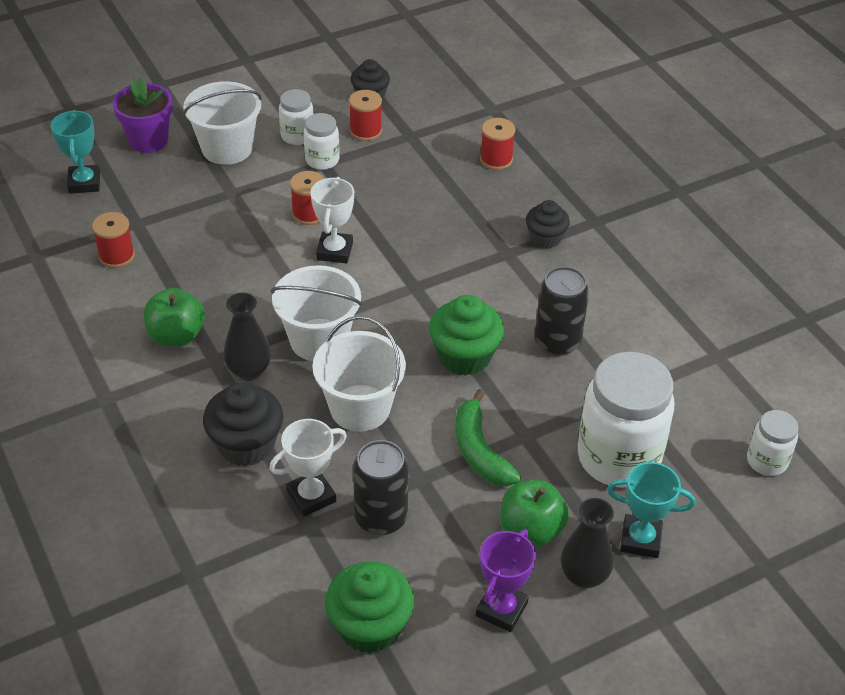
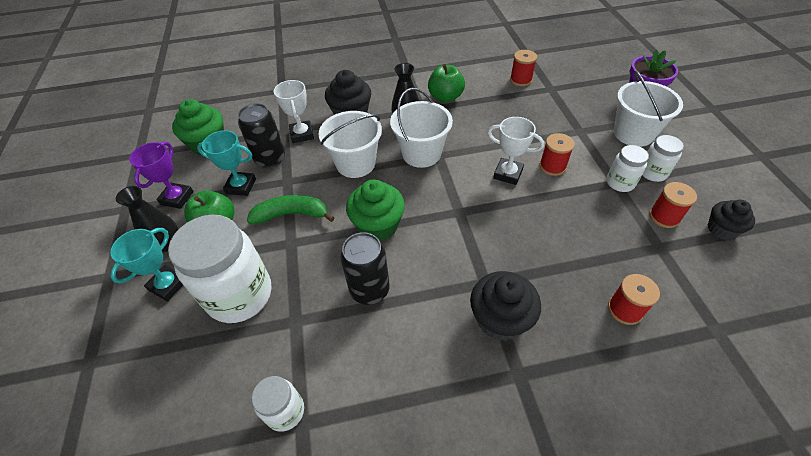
camera: 110 degrees right, 5 degrees up
turquoise trophy [51,110,100,194] -> turquoise trophy moved to [197,130,256,196]
purple trophy [476,529,536,632] -> purple trophy turned 60 degrees clockwise [129,141,194,209]
black cupcake [526,200,570,249] -> black cupcake [470,271,541,341], size x1.56
white jar [747,410,798,476] -> white jar moved to [252,376,304,432]

